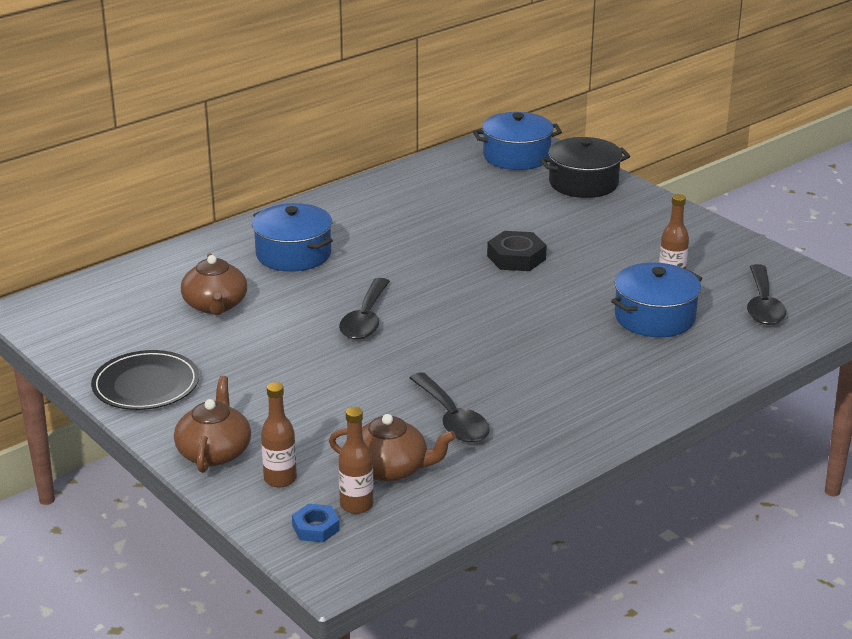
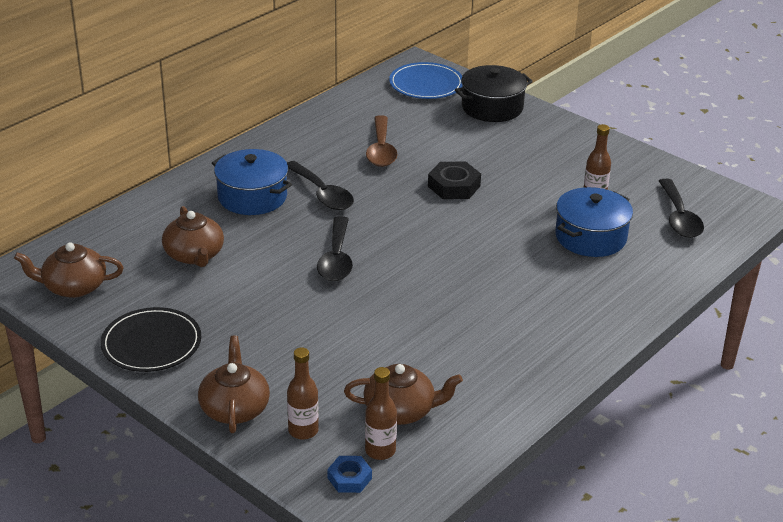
camera: 10 degrees left, 5 degrees up
black spoon [409,372,490,443] -> black spoon moved to [287,161,354,210]
blue pot [473,112,562,170] -> blue plate [389,62,463,99]
none -> brown teapot [14,242,123,298]
none -> brown spoon [366,115,397,167]

